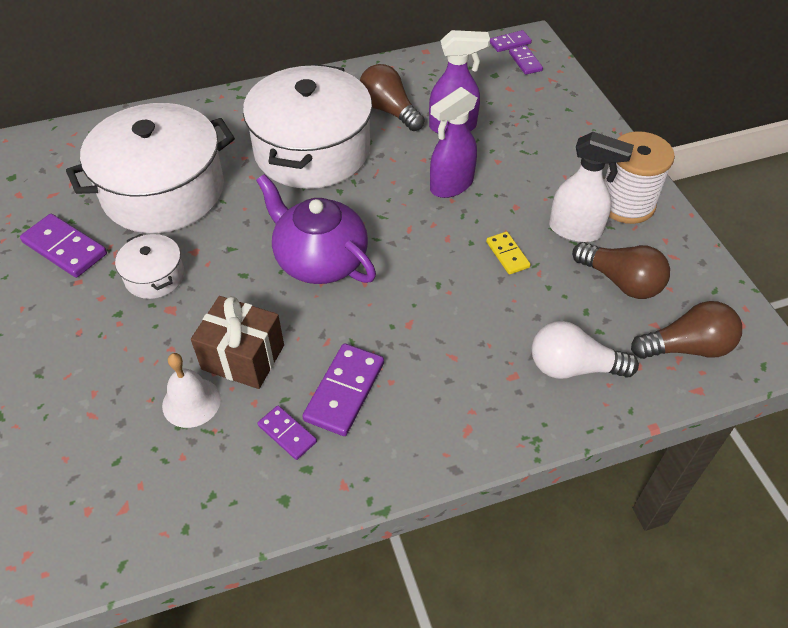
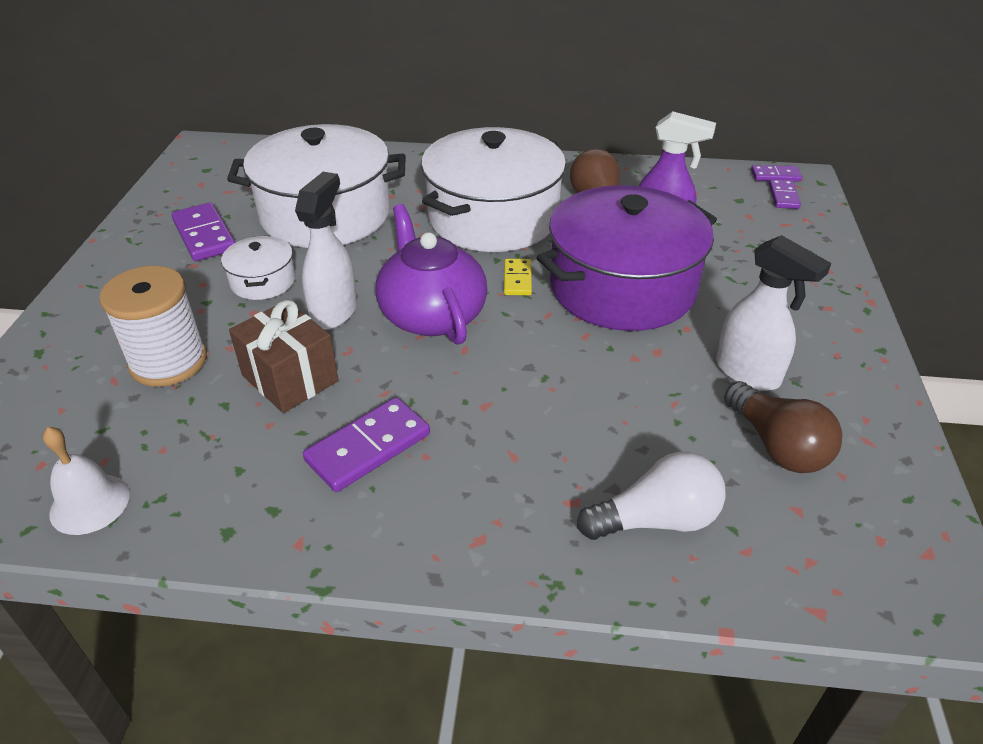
camera: 25 degrees right, 10 degrees down
white bell [162,353,221,428] -> white bell moved to [43,427,130,535]
purple domino [257,405,317,460] -> none
purple spray bottle [430,87,477,198] -> purple pot [537,185,717,331]
yellow domino [486,232,531,275] -> yellow domino moved to [504,259,532,295]
white light bulb [532,321,639,379] -> white light bulb turned 135 degrees clockwise [577,452,726,540]
white spool [604,131,675,224] -> white spool moved to [99,266,207,387]
brown light bulb [631,301,742,359] -> none
none -> white spray bottle [295,172,357,330]

